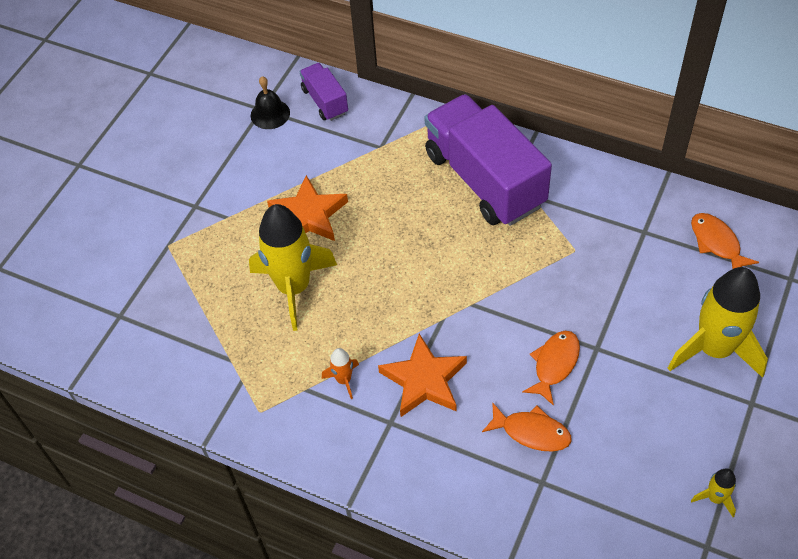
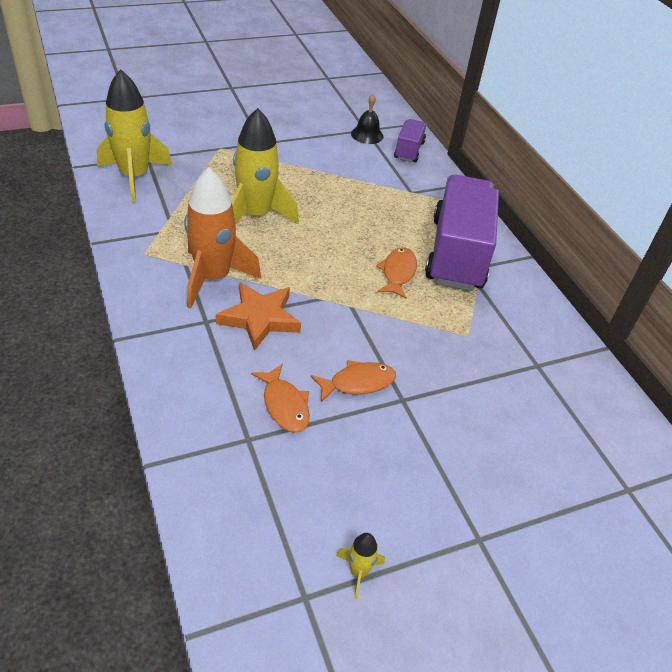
camera: 35 degrees right, 10 degrees down
orange star [267,175,348,241] -> none
orange rocket [322,348,359,399] -> orange rocket [184,168,261,309], size x2.33
yellow rocket [668,267,768,378] -> yellow rocket moved to [97,69,172,203]
orange fish [691,213,759,269] -> orange fish moved to [376,247,417,299]

